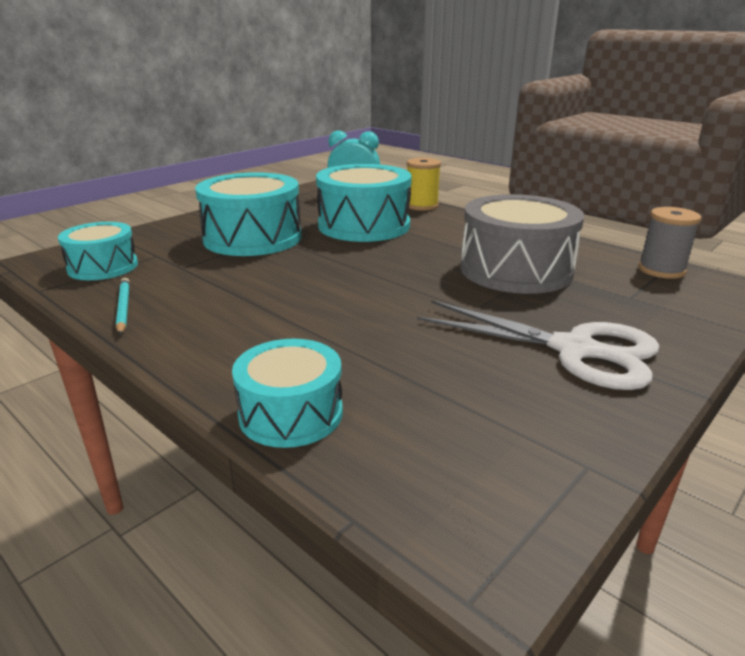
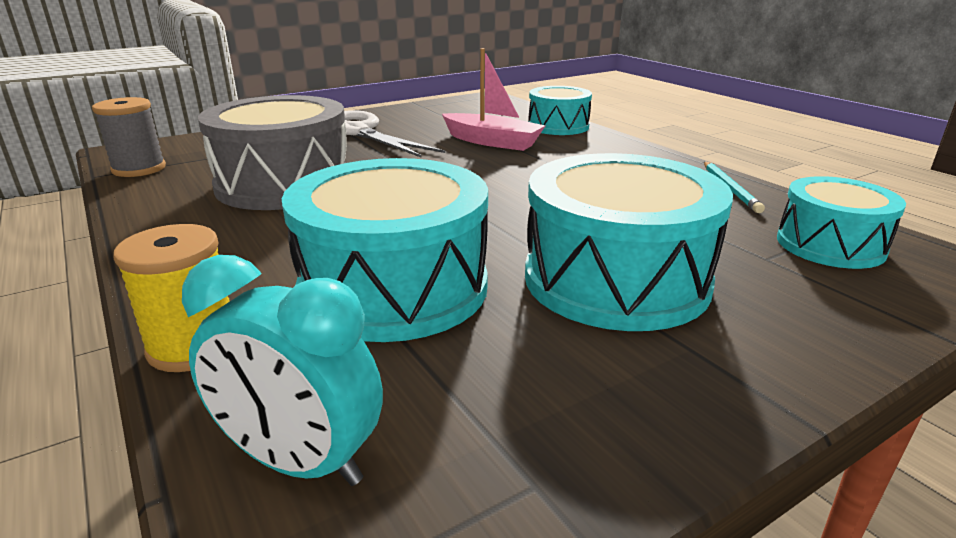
camera: 165 degrees left, 0 degrees up
none -> pink boat [442,48,545,151]

